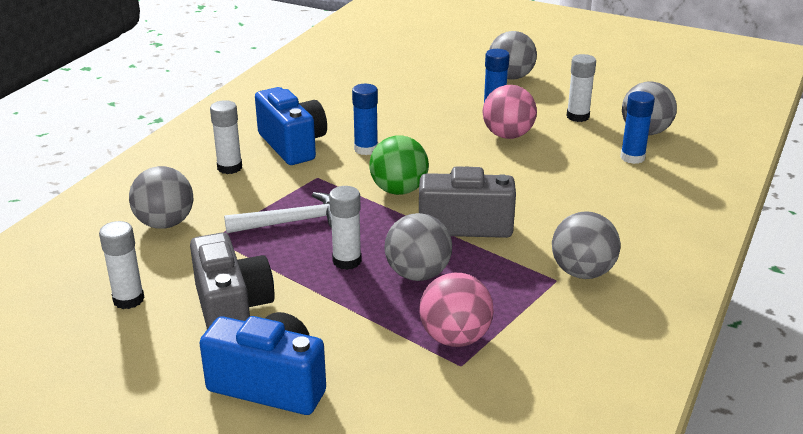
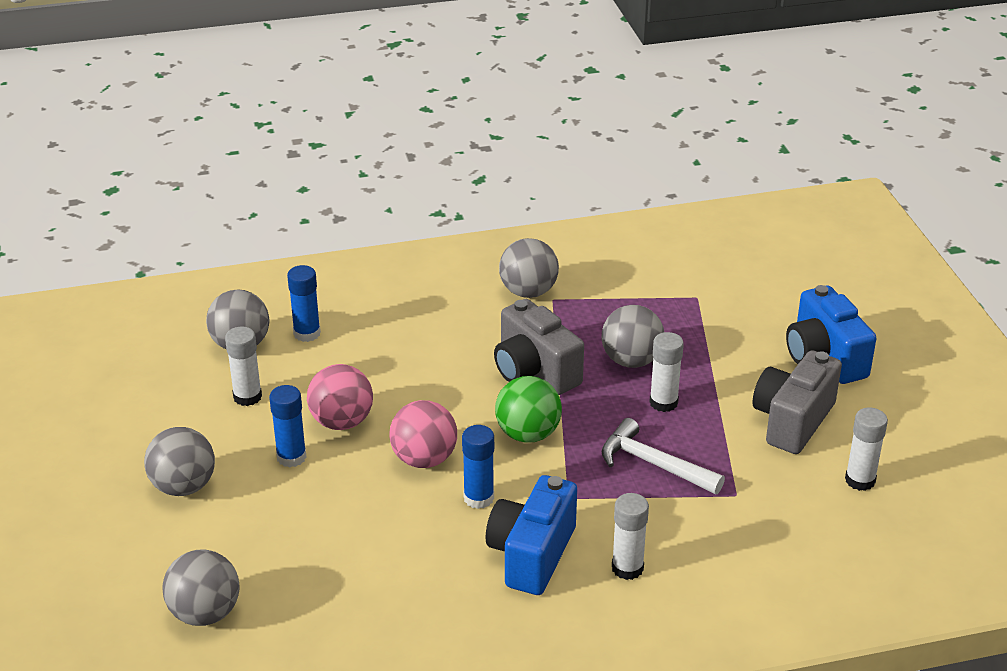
camera: 130 degrees left, 5 degrees up
grey ball [129,166,193,229] -> grey ball moved to [162,550,240,626]
pink ball [419,273,494,347] -> pink ball moved to [389,400,457,468]

